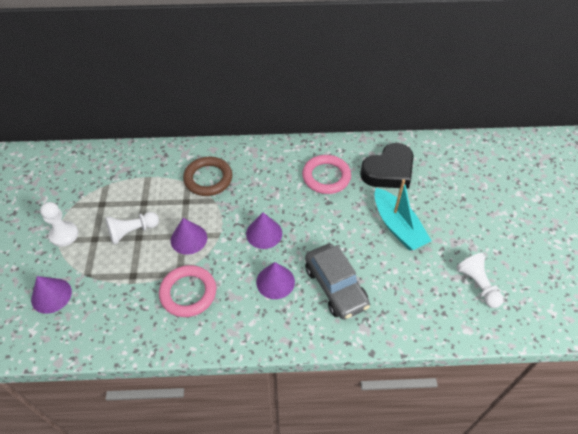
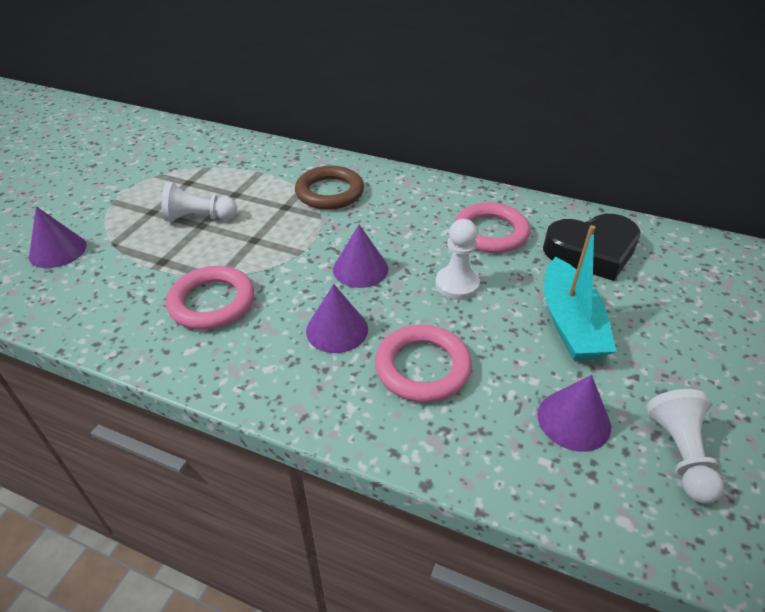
camera: 25 degrees right, 10 degrees down
white pawn [40,202,79,247] -> white pawn moved to [435,219,480,300]
purple cone [171,218,207,255] -> purple cone moved to [537,375,611,452]
grey car [305,244,370,320] -> pink ring [375,324,472,403]

